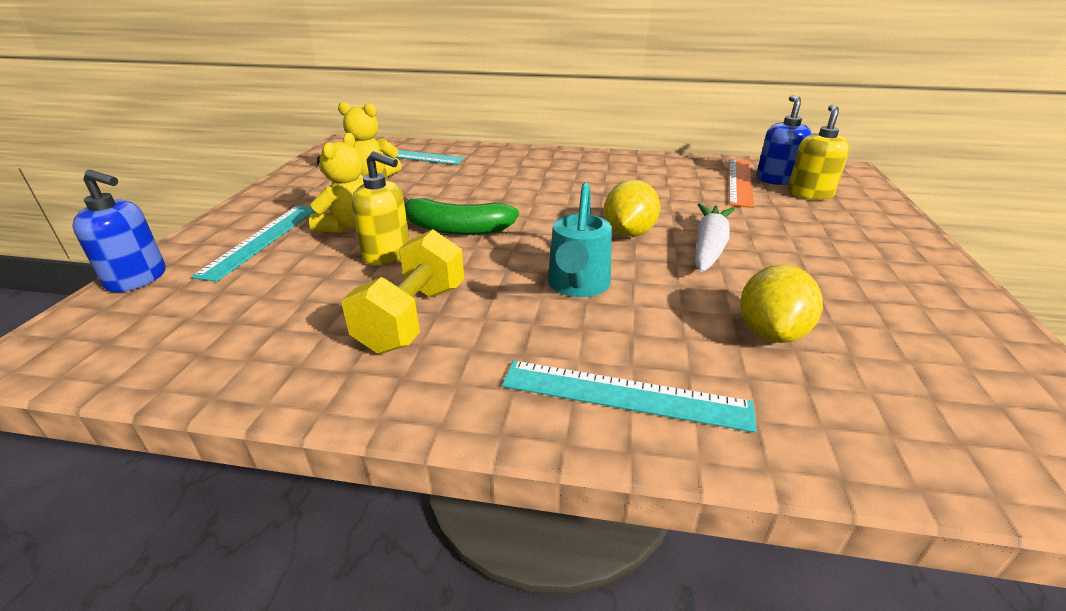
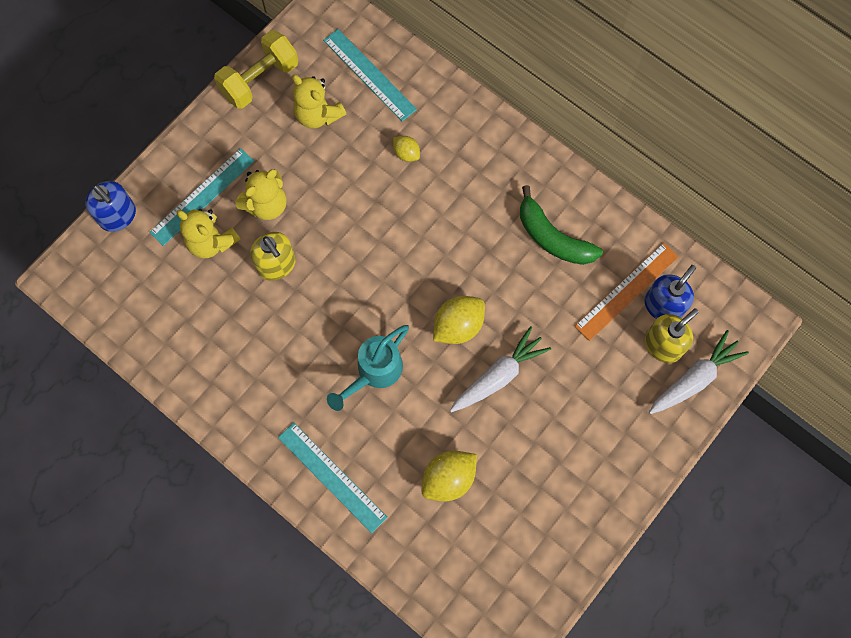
camera: 30 degrees right, 40 degrees up
yellow dumbbell [342,229,464,354] -> yellow dumbbell moved to [214,30,298,109]
green banana [404,197,519,235] -> green banana moved to [520,185,603,265]
none -> yellow teddy bear [176,209,241,259]
none -> yellow lemon [393,136,420,162]
none -> white carrot [649,330,749,414]

